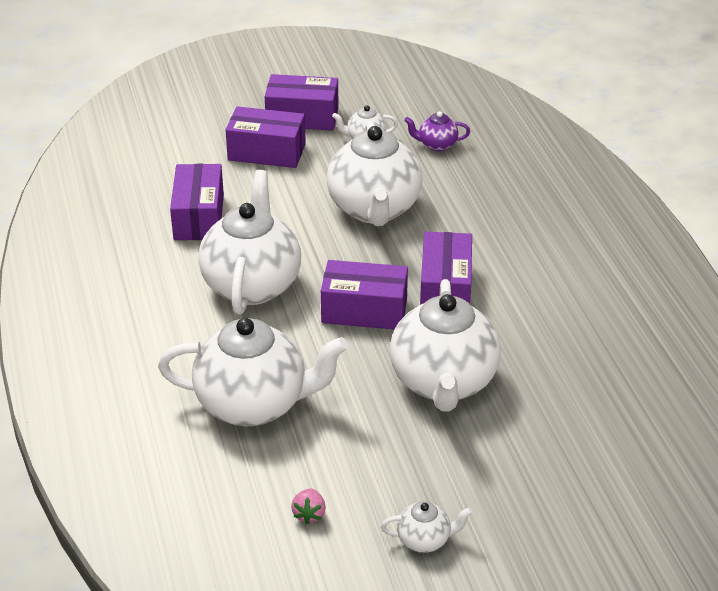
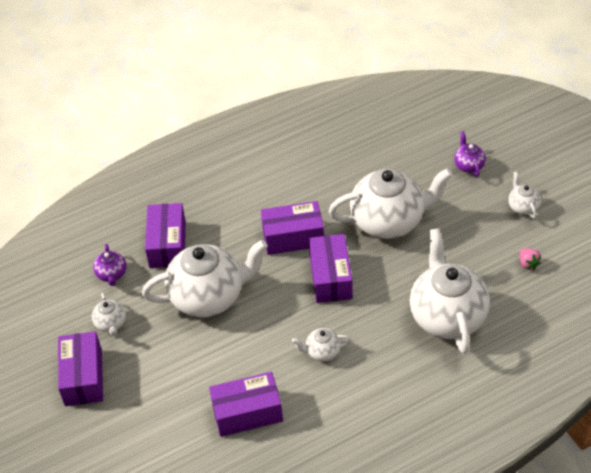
camera: 100 degrees left, 10 degrees up
white teapot [198,170,301,315] -> white teapot [292,328,351,361], size x0.44
purple box [226,106,306,168] -> purple box moved to [145,203,186,268]
pink strawberry [291,488,326,525] -> pink strawberry turned 75 degrees clockwise [520,248,541,270]
none -> purple teapot [454,131,486,177]

